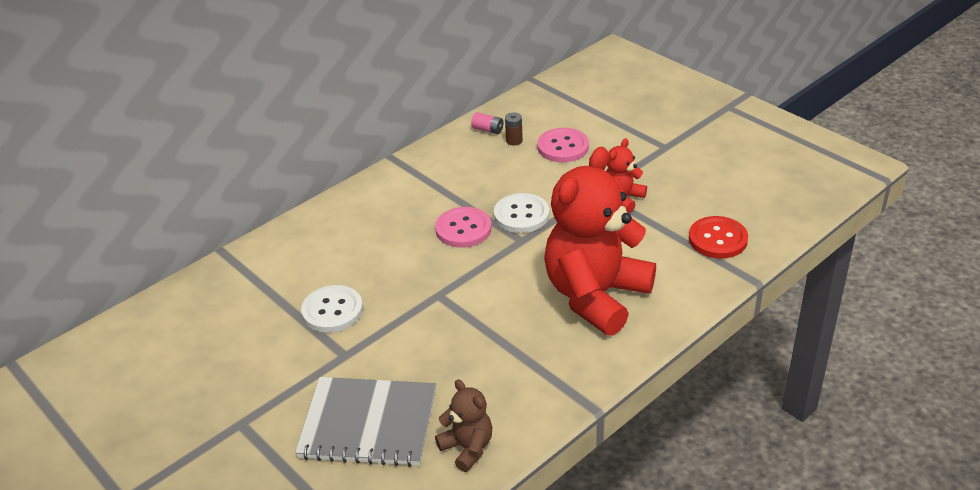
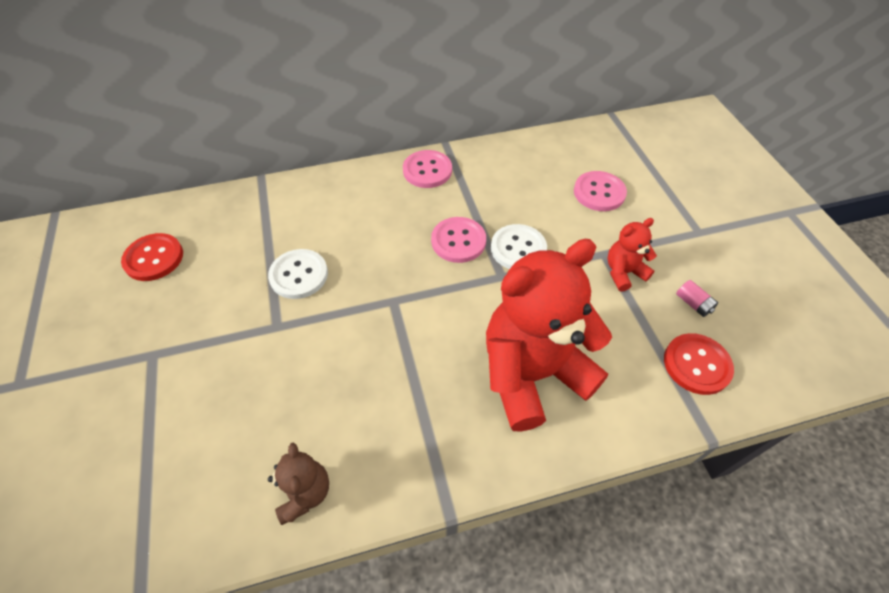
camera: 25 degrees right, 15 degrees up
grey notebook [295,377,436,467] -> none
pink battery [471,112,503,134] -> pink battery moved to [676,280,718,317]
brown battery [505,112,523,146] -> none
none -> red button [121,233,183,281]
none -> pink button [403,150,452,188]

